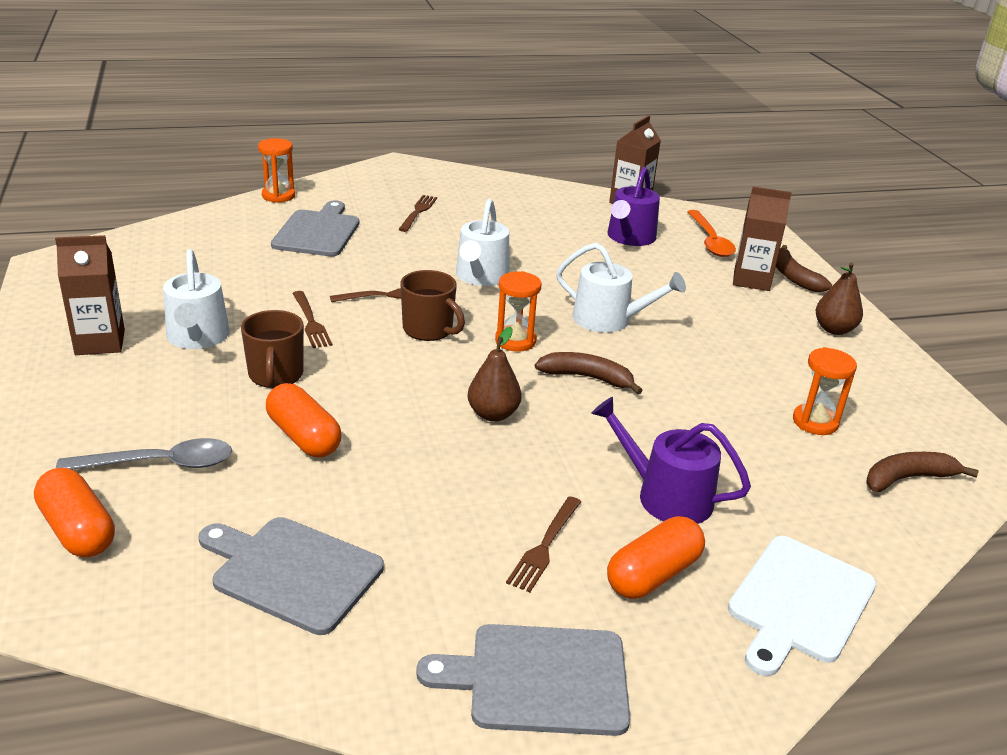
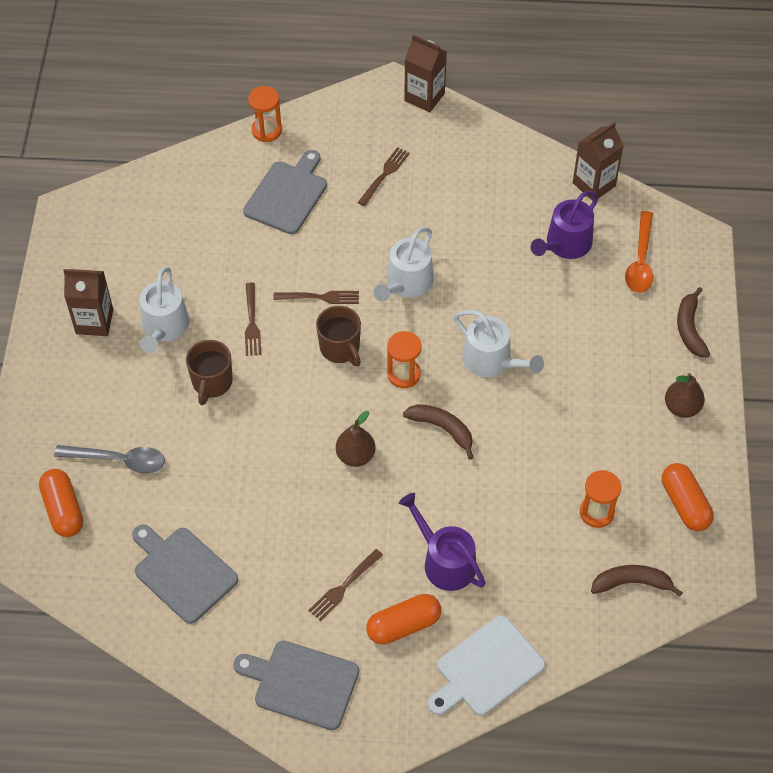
camera: 20 degrees right, 25 degrees up
orange capsule [266,383,342,457] -> orange capsule moved to [662,463,714,531]
brown carton [733,187,792,291] -> brown carton moved to [404,35,447,112]

